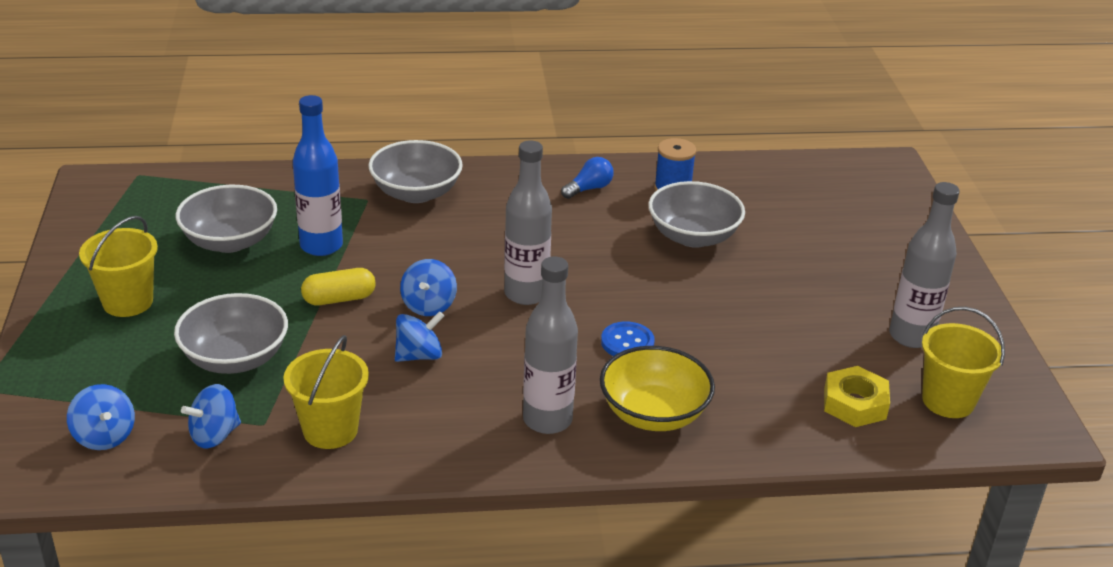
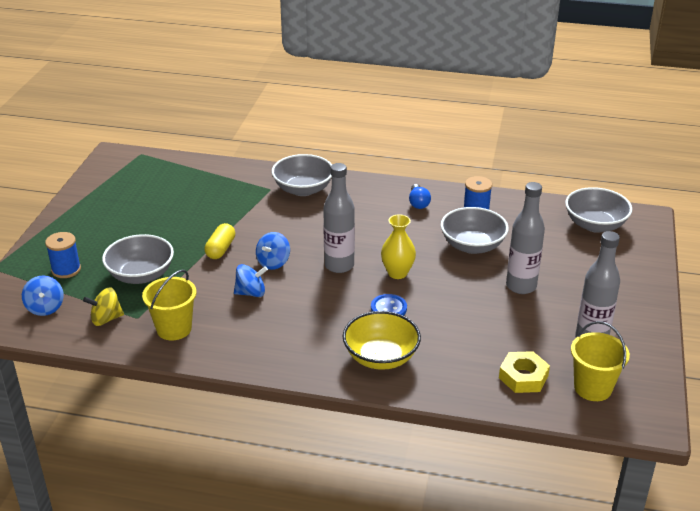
camera: 20 degrees right, 0 degrees up
yellow bucket [79,216,158,317] -> none
grey bowl [176,185,277,253] -> grey bowl moved to [565,187,632,233]
blue spinning top [181,384,241,449] -> yellow spinning top [83,287,124,326]
blue bottle [293,95,343,256] -> none
yellow capsule [301,268,376,305] -> yellow capsule turned 75 degrees counterclockwise [205,223,235,259]
grey bottle [523,256,578,434] -> grey bottle moved to [506,182,545,294]
blue light bulb [561,157,614,199] -> blue light bulb turned 105 degrees clockwise [409,184,431,209]
none -> blue spool [45,232,81,278]
none -> yellow vase [381,214,416,279]

